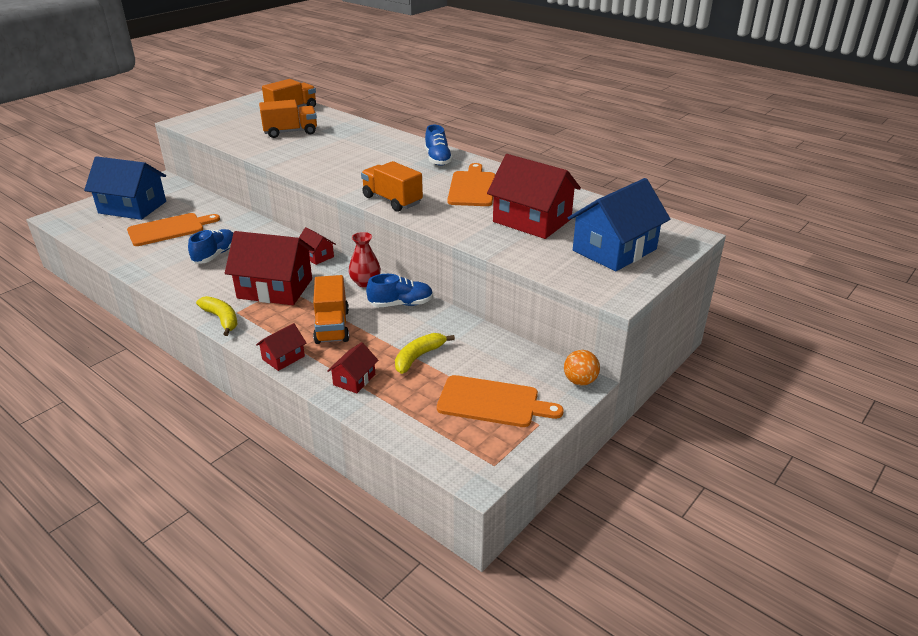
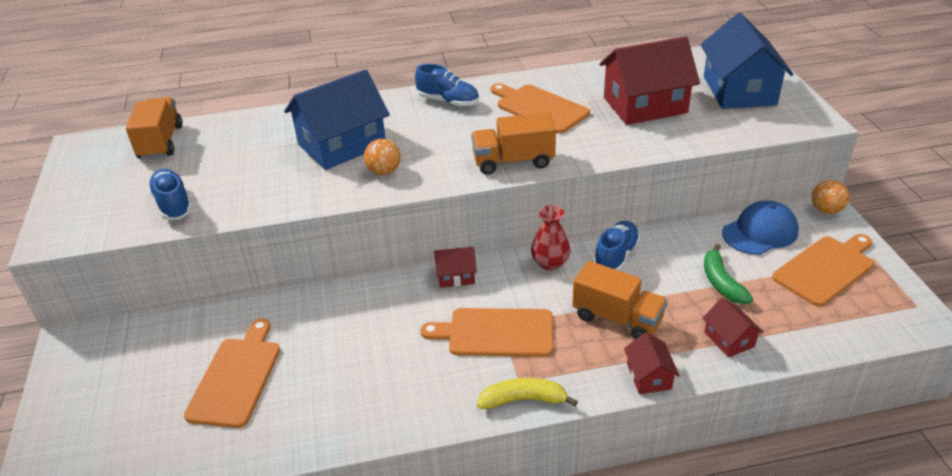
camera: 50 degrees left, 5 degrees up
blue house [84,156,166,220] -> blue house moved to [284,69,390,170]
blue shoe [188,229,233,264] -> blue shoe moved to [148,169,192,220]
red house [225,231,314,305] -> orange cutting board [420,308,553,357]
orange truck [259,100,317,138] -> none
yellow banana [395,333,455,374] -> green banana [704,244,753,304]
none -> orange ball [364,139,401,175]
none -> blue cap [722,201,799,255]

